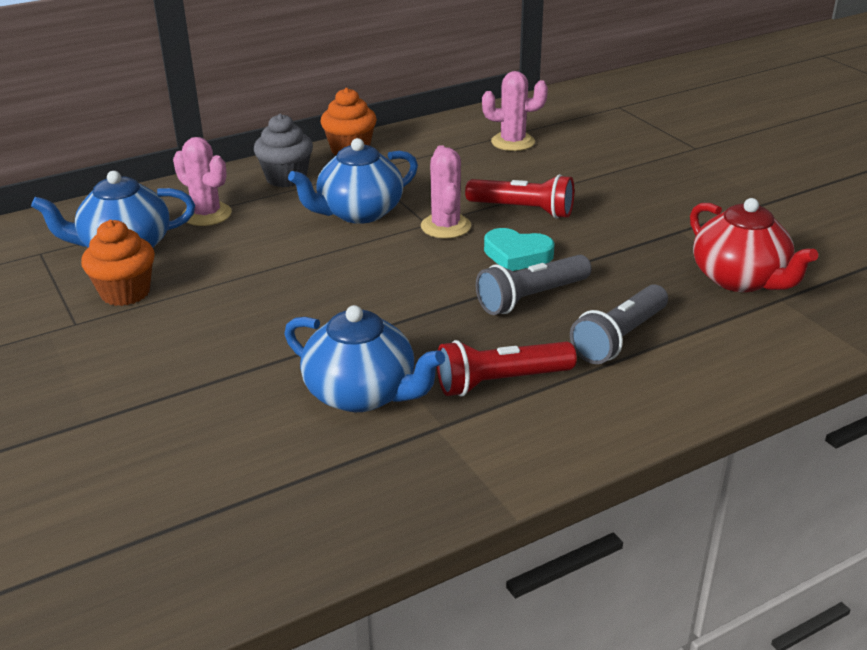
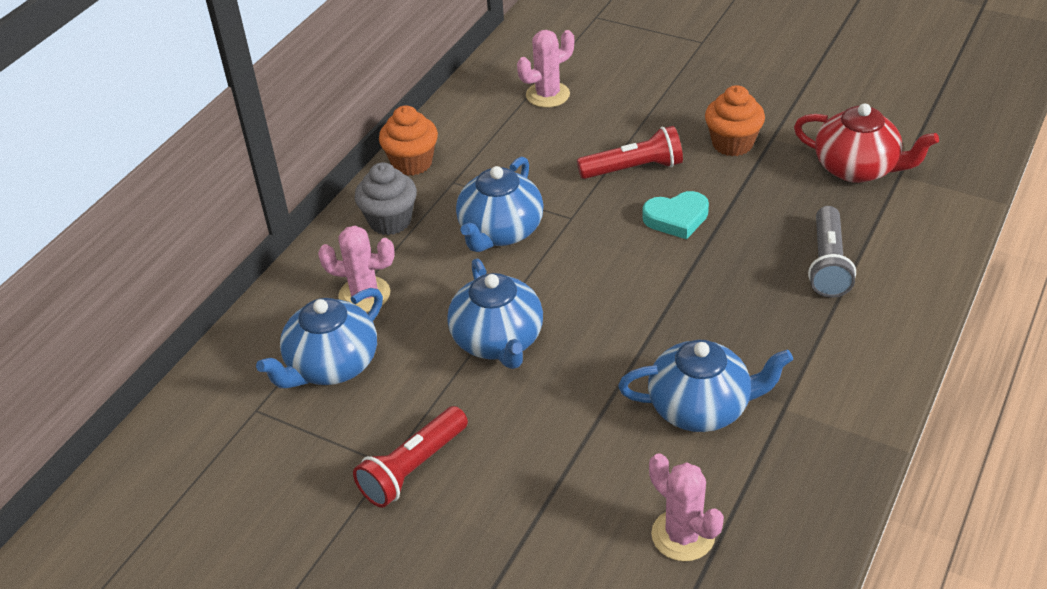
camera: 30 degrees left, 10 degrees up
orange cupcake [81,220,155,306] -> orange cupcake moved to [705,85,765,156]
pink cactus [421,145,471,238] -> pink cactus moved to [649,453,724,561]
red flashlight [437,340,577,397] -> red flashlight moved to [353,406,468,508]
grey flashlight [476,255,591,315] -> none
none -> blue teapot [447,258,543,369]

